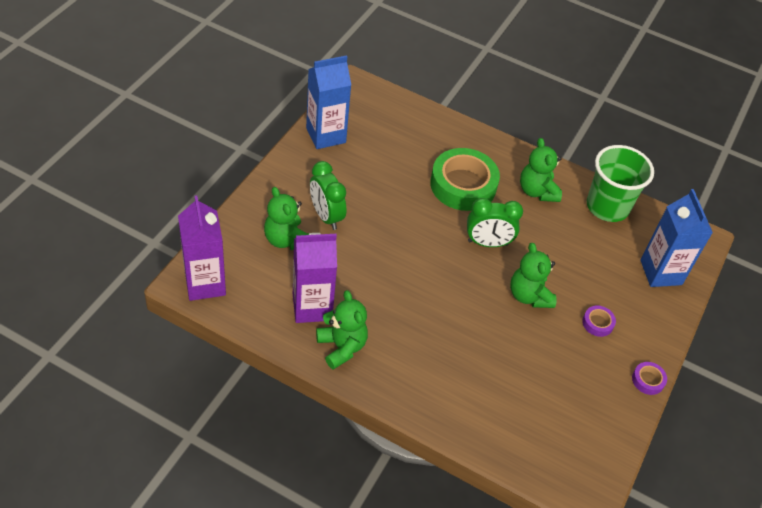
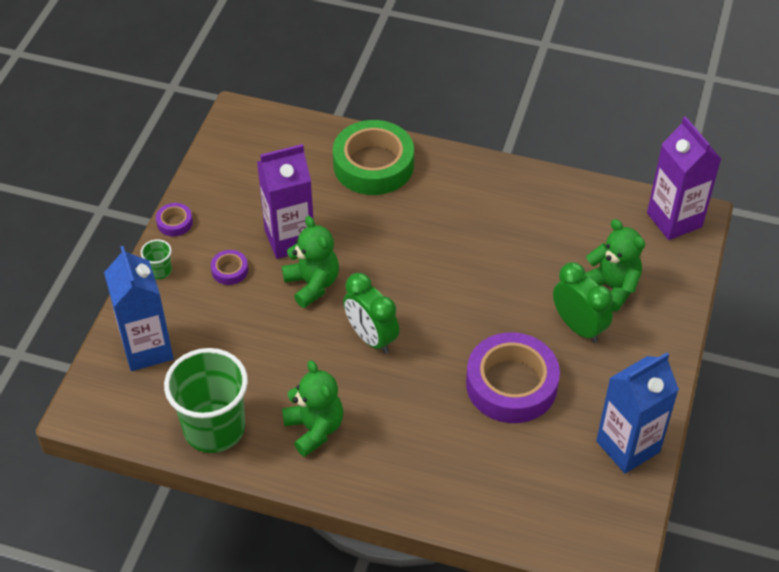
camera: 175 degrees right, 0 degrees up
purple carton [293,233,337,323] -> purple carton moved to [257,144,313,259]
green teddy bear [316,290,368,370] -> none
green tape [430,148,500,211] -> green tape moved to [333,120,414,195]
green clock [467,198,523,247] -> green clock turned 120 degrees counterclockwise [343,273,399,354]
none -> green cup [141,239,172,279]
none -> purple tape [466,332,560,423]

